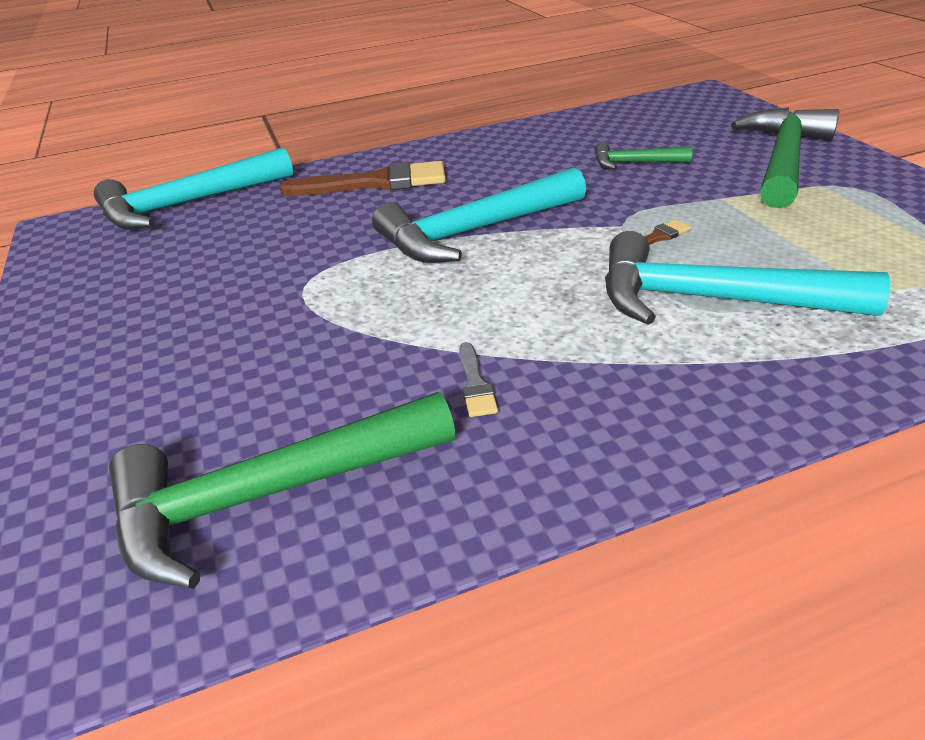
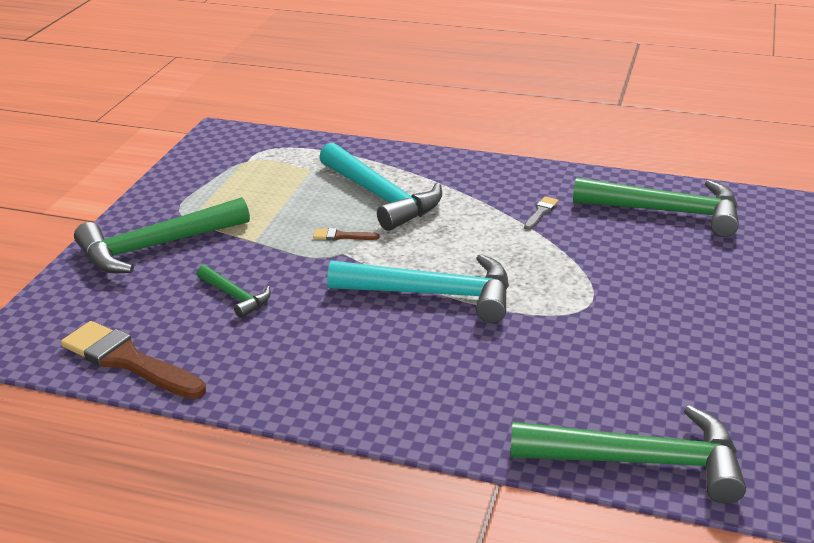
camera: 145 degrees left, 5 degrees down
turquoise hammer [94,147,293,230] -> green hammer [510,405,746,504]
brown brush [280,161,446,196] -> brown brush moved to [61,321,206,399]

